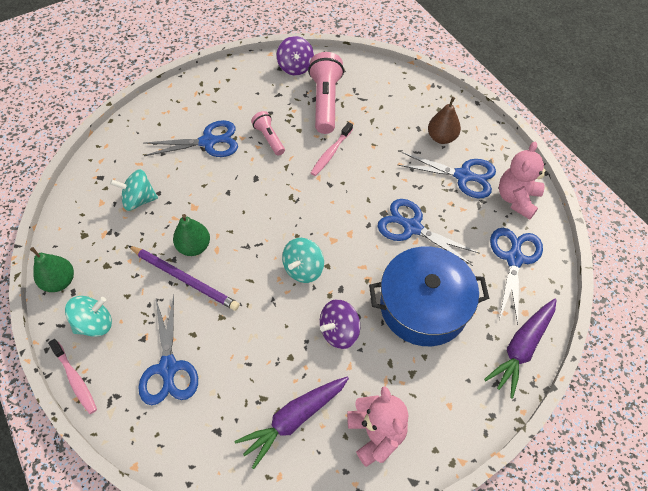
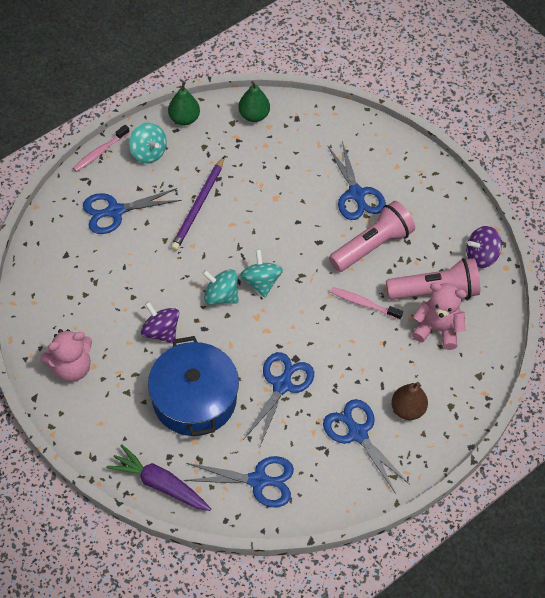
camera: 80 degrees right, 0 degrees up
turquoise spinning top [110,169,158,211] -> turquoise spinning top moved to [240,249,283,297]
green pear [173,214,210,256] -> green pear moved to [238,81,270,122]
purple carrot [235,377,349,469] -> none
pink flashlight [251,111,285,156] -> pink flashlight [329,201,415,272], size x1.80
blue scissors [398,152,496,198] -> blue scissors turned 135 degrees clockwise [323,399,410,494]
pink teddy bear [499,142,549,220] -> pink teddy bear moved to [412,283,467,350]

